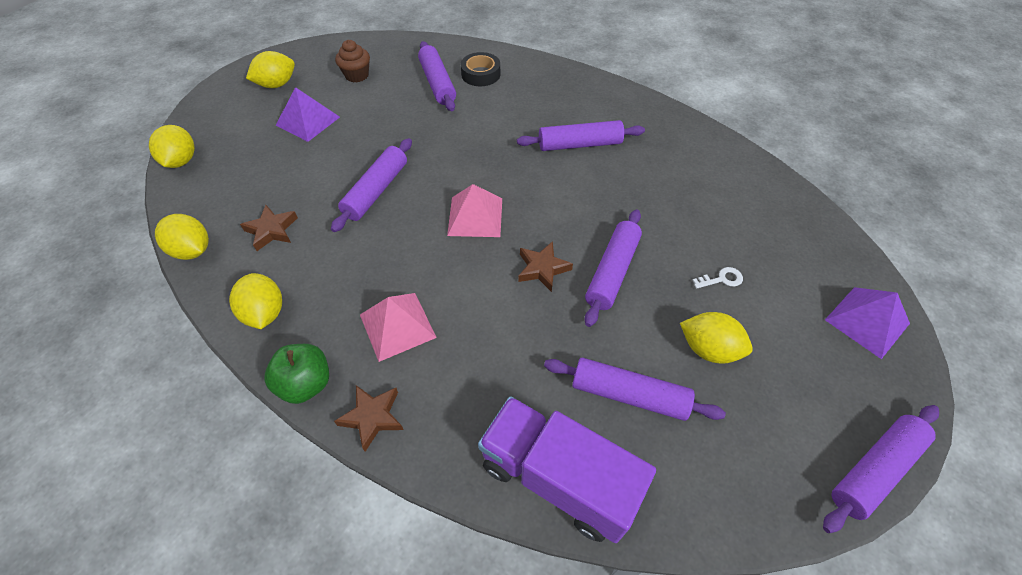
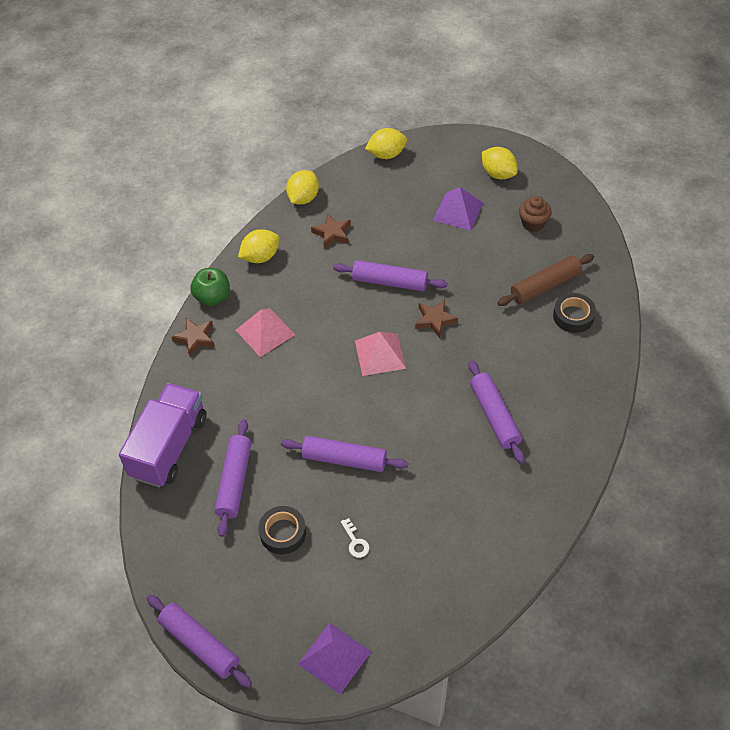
camera: 80 degrees right, 0 degrees up
purple rolling pin [418,41,456,111] -> brown rolling pin [497,254,594,306]
brown star [518,241,573,292] -> brown star moved to [415,299,458,338]
yellow lemon [680,312,753,364] -> black tape [259,506,306,554]

